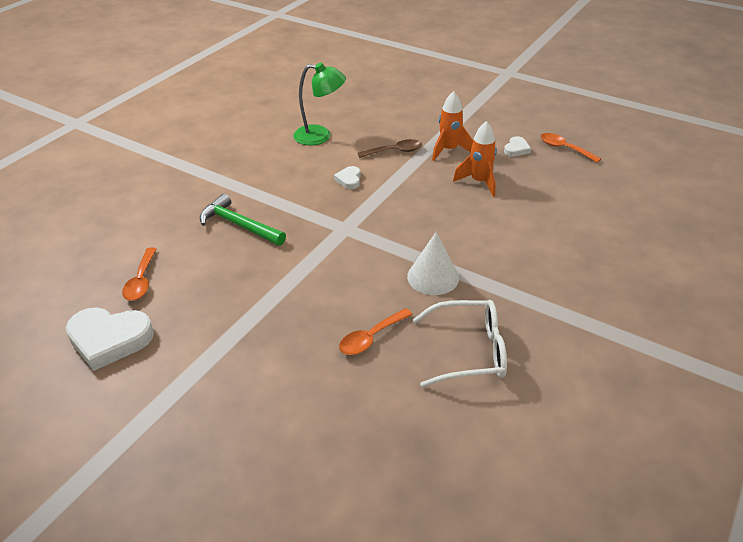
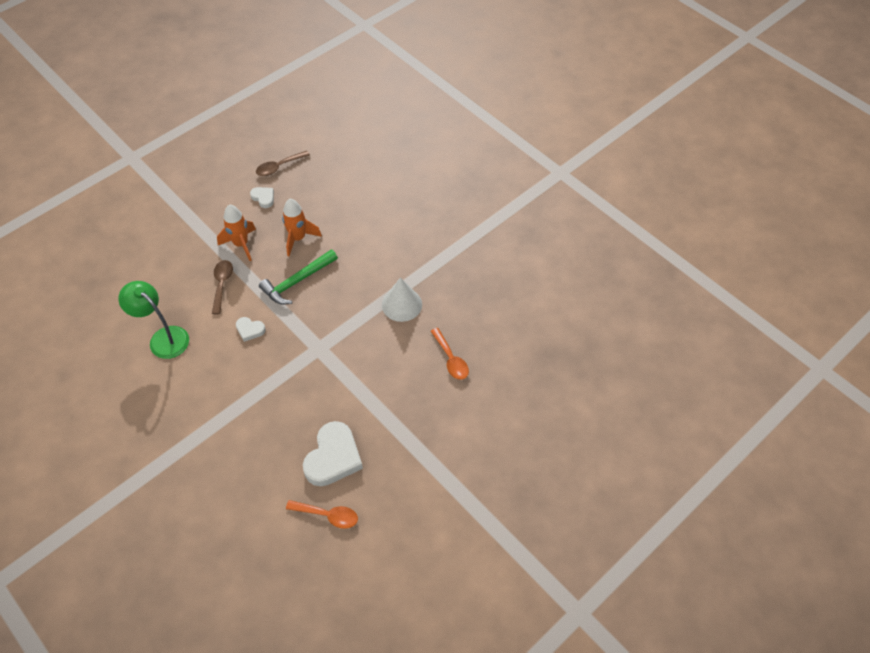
camera: 75 degrees left, 15 degrees up
white heart [66,308,154,371] -> white heart moved to [303,421,363,486]
green hammer [200,194,286,246] -> green hammer moved to [259,249,338,305]
green lamp [293,63,346,145] -> green lamp turned 75 degrees counterclockwise [119,281,189,359]
white glasses [413,300,507,387] -> none
orange spoon [540,133,601,163] -> brown spoon [256,151,310,176]

